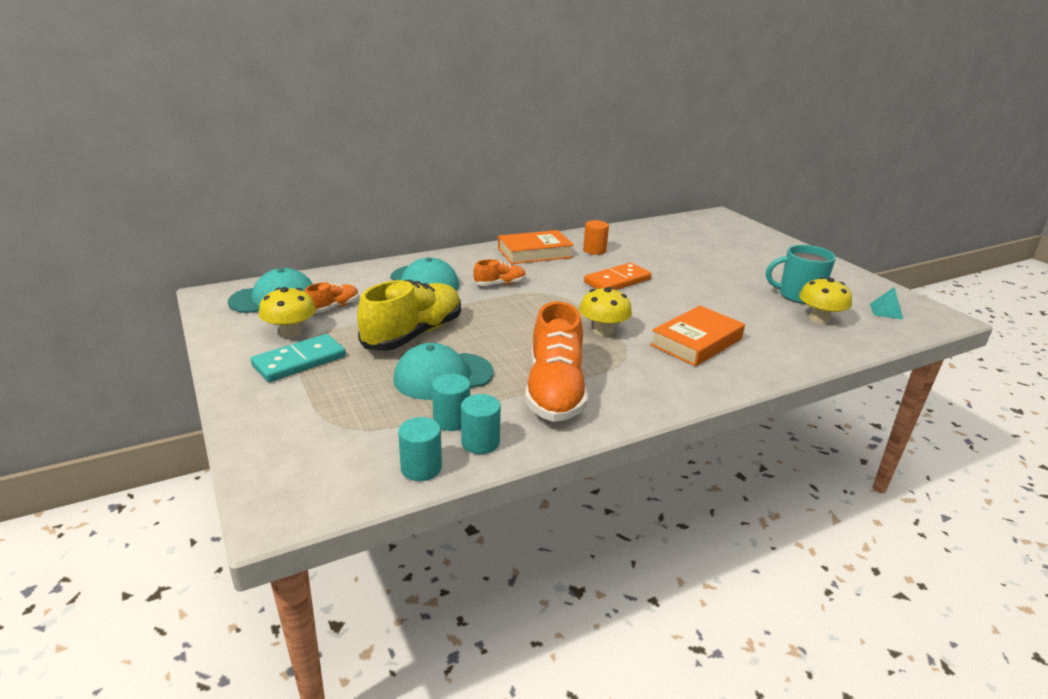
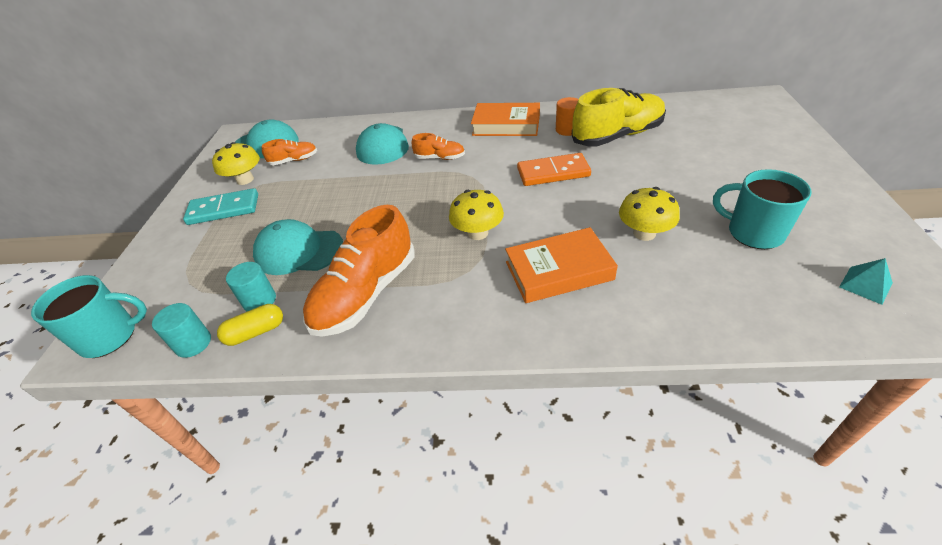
camera: 35 degrees right, 15 degrees up
yellow shoe [357,280,461,351] -> yellow shoe moved to [572,88,666,147]
turquoise cylinder [461,394,501,454] -> yellow capsule [217,304,283,346]
yellow mushroom [799,277,852,324] -> yellow mushroom moved to [619,187,680,241]
none -> turquoise mug [31,275,147,358]

